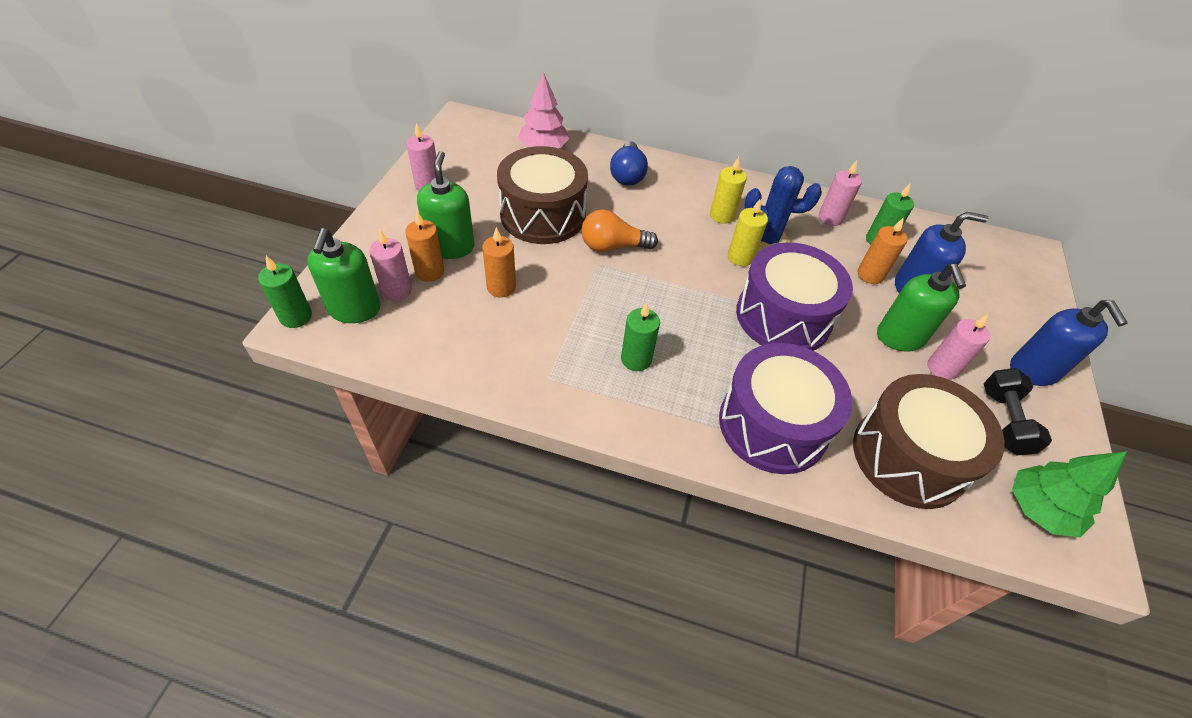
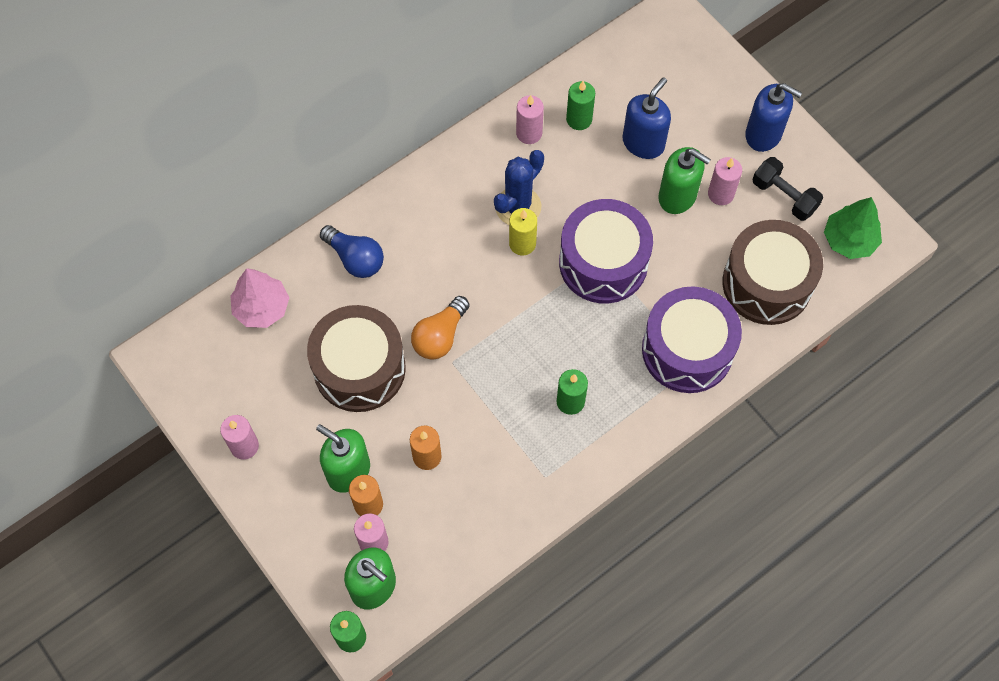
camera: 50 degrees left, 15 degrees up
yellow candle [710,157,747,224] -> none
orange candle [857,218,908,284] -> none

